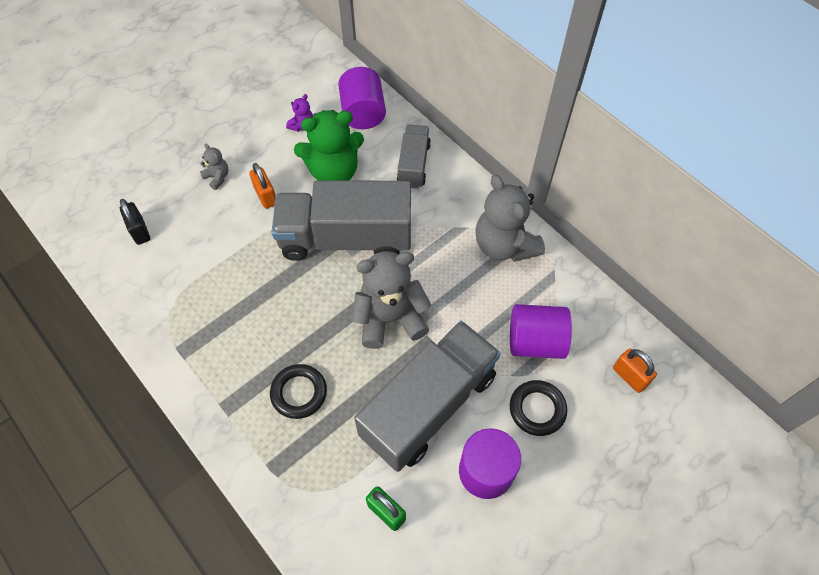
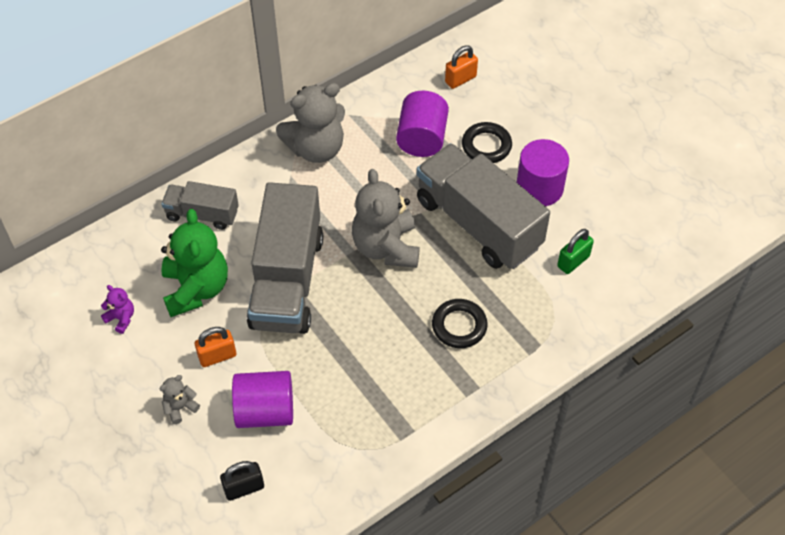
camera: 85 degrees left, 5 degrees down
purple cylinder [338,67,386,129] -> purple cylinder moved to [232,371,293,428]

